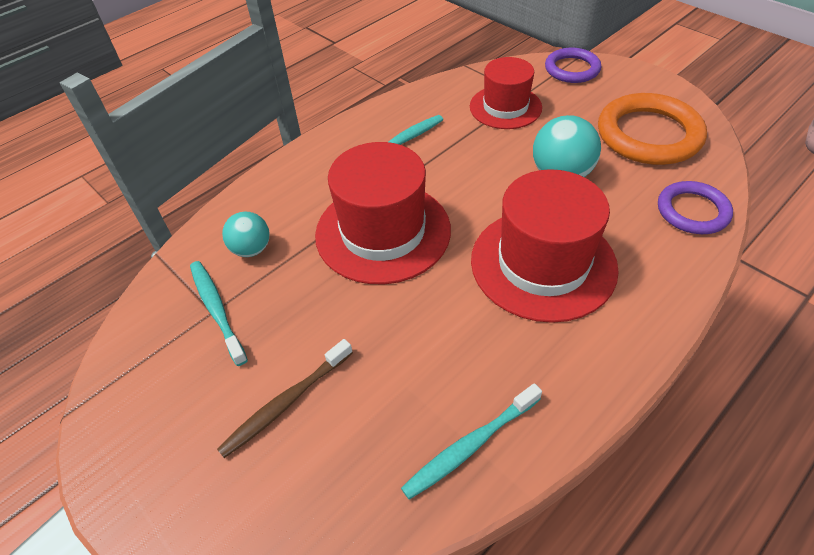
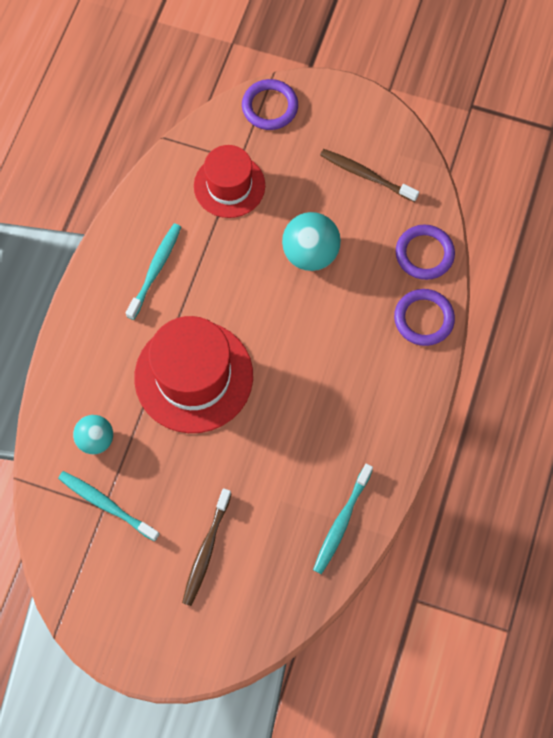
camera: 30 degrees left, 20 degrees up
red hat [471,169,619,323] -> none
orange ring [598,93,707,165] -> brown toothbrush [320,149,419,202]
none -> purple ring [394,289,455,346]

